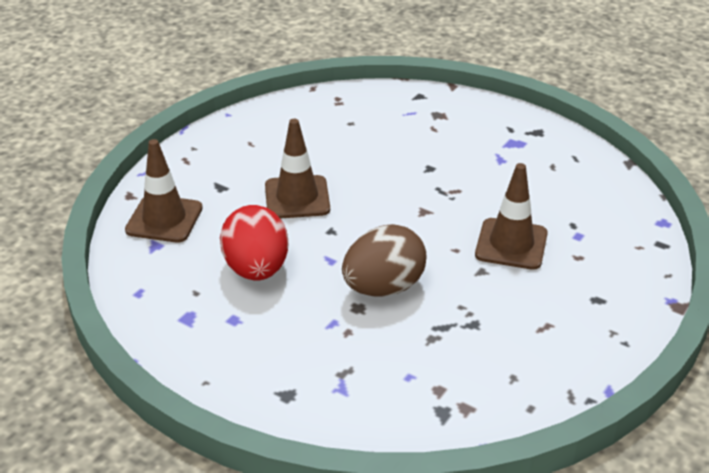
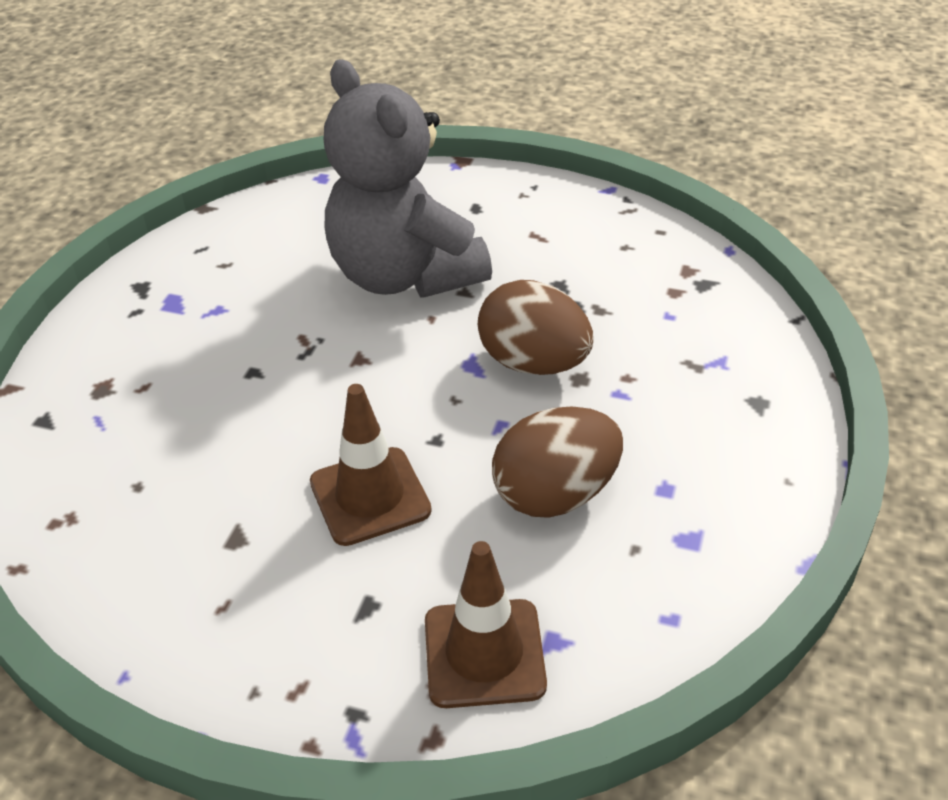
camera: 105 degrees left, 5 degrees up
red egg [220,205,288,280] -> brown egg [492,407,623,518]
brown traffic cone [475,163,548,270] -> grey teddy bear [324,59,492,298]

